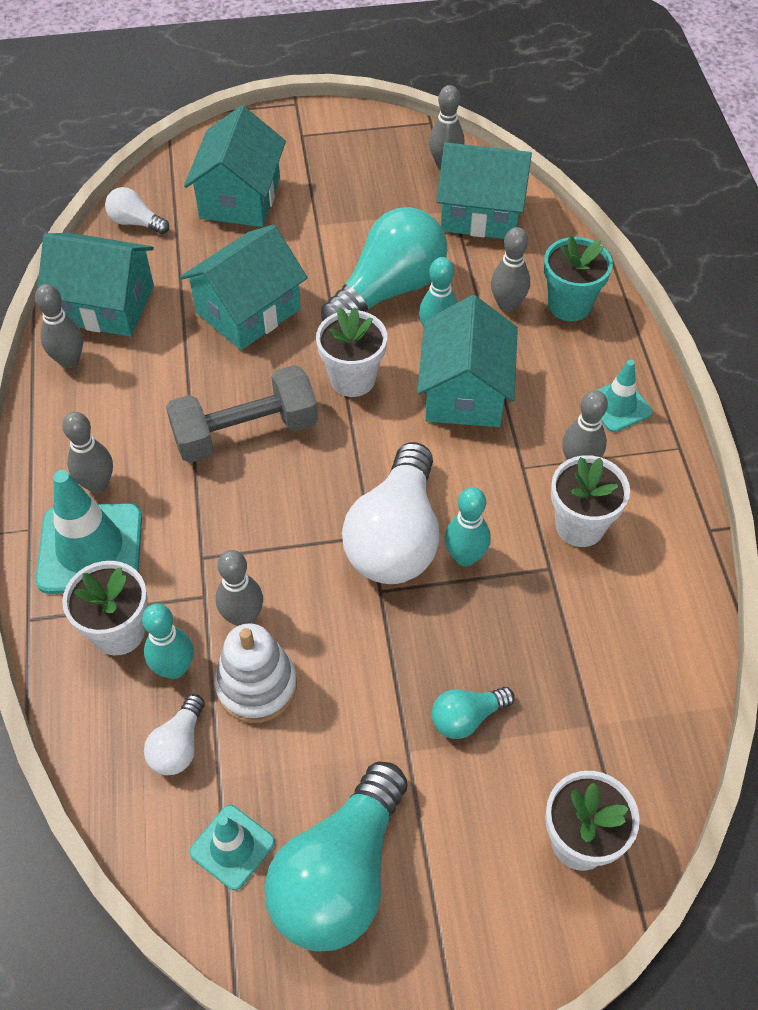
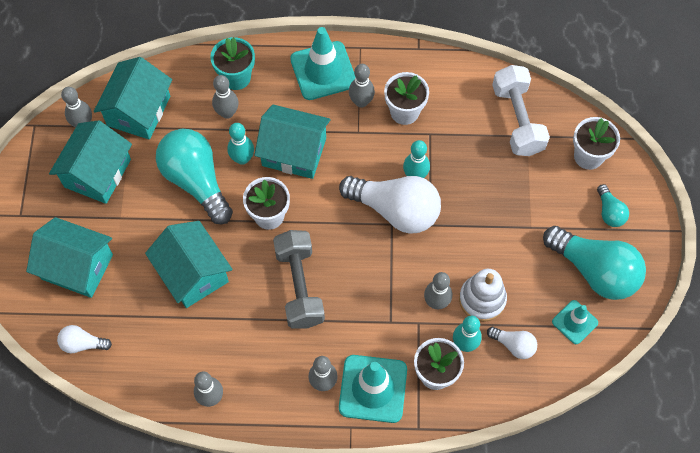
camera: 80 degrees left, 10 degrees up
turquoise house [37,233,154,337] -> turquoise house moved to [49,120,132,204]
white light bulb [105,187,169,234] -> white light bulb turned 60 degrees clockwise [57,325,112,353]
turquoise light bulb [431,687,515,739] -> turquoise light bulb moved to [597,184,629,227]
turquoise traffic cone [597,360,652,432] -> turquoise traffic cone [290,27,355,100], size x1.76
none -> white dumbbell [492,65,550,156]

